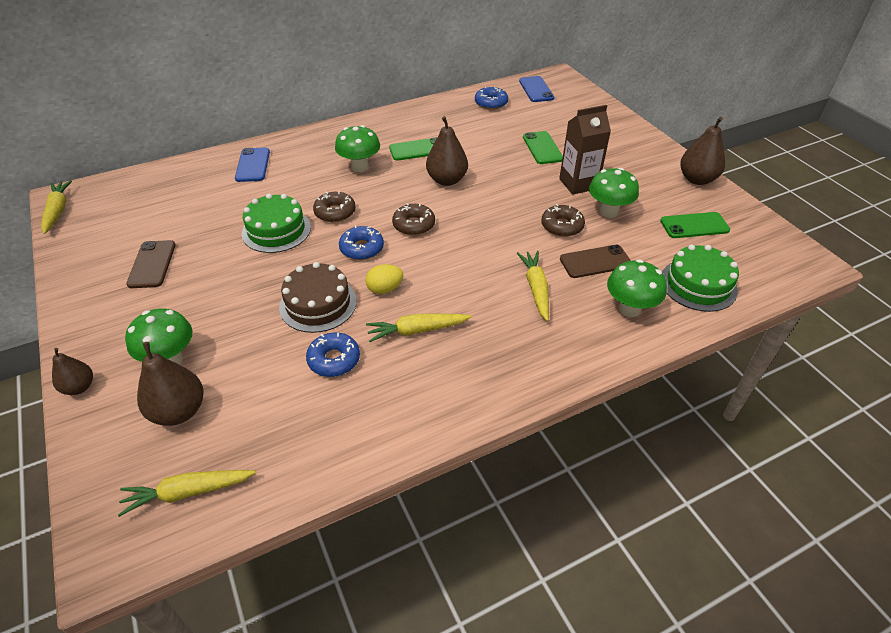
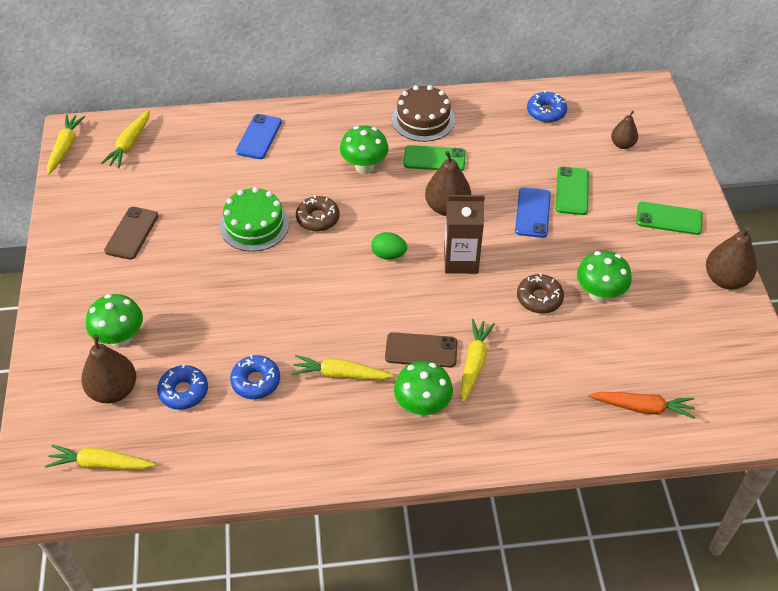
camera: 20 degrees right, 5 degrees up
brown pear [52,348,93,395] -> brown pear moved to [611,111,638,149]
brown cake [279,262,357,333] -> brown cake moved to [392,85,455,142]
blue donut [339,225,384,260] -> blue donut moved to [157,364,208,410]
yellow egg [365,264,404,294] -> none
brown donut [392,203,435,235] -> green egg [371,232,407,260]
blue phone [519,76,555,102] -> blue phone moved to [515,187,551,238]
brown carton [559,105,611,195] -> brown carton moved to [444,195,485,274]
brown phone [560,245,631,278] -> brown phone moved to [385,332,458,367]
green mushroom [607,259,667,317] -> green mushroom moved to [394,361,453,416]
green phone [660,212,730,238] -> green phone moved to [636,202,702,235]
green cake [662,245,739,312] -> orange carrot [589,392,696,419]
none -> yellow carrot [101,110,150,168]

